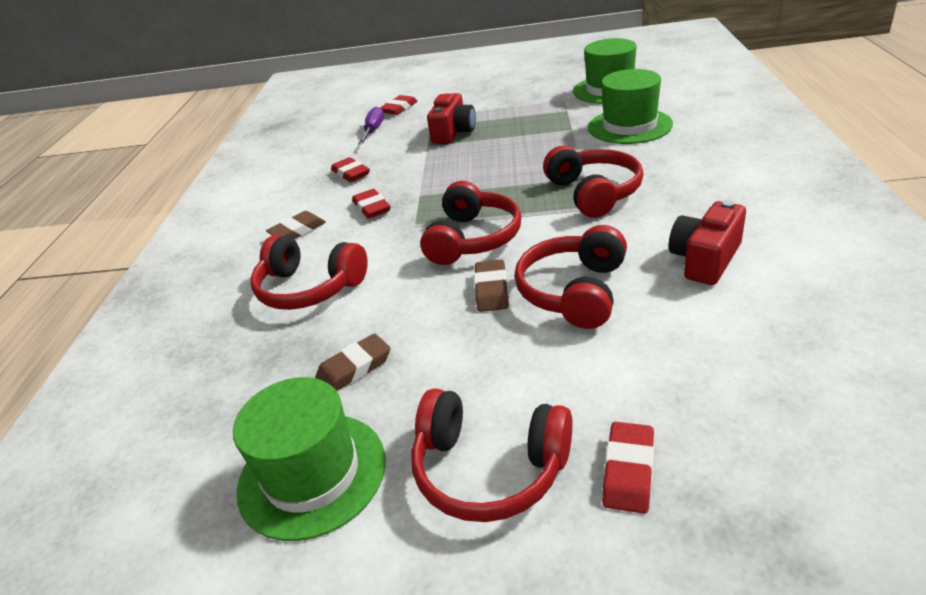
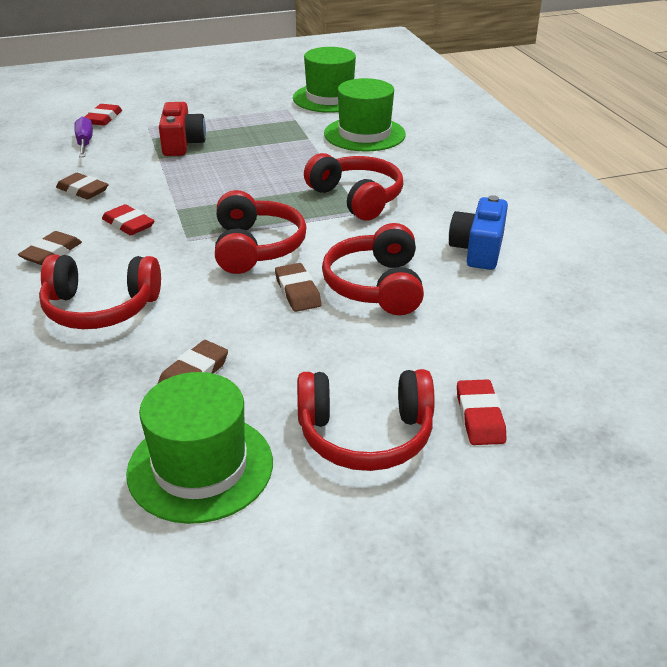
camera: 25 degrees left, 0 degrees up
red eraser [331,157,370,182] -> brown eraser [56,173,109,200]
red camera [669,200,746,285] -> blue camera [449,195,508,270]

